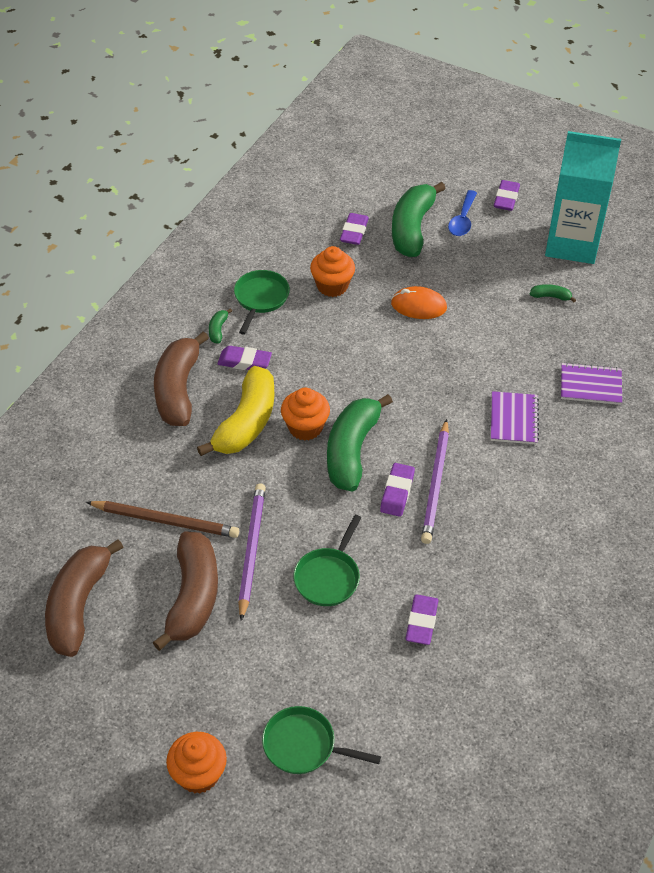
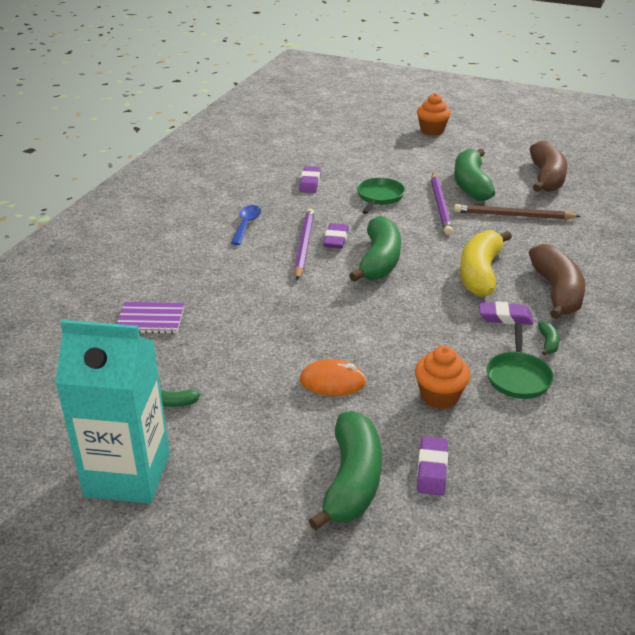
camera: 175 degrees right, 15 degrees down
brown banana [152,532,218,651] -> green banana [454,149,495,201]
green pan [262,706,381,774] -> none
orange cupcake [281,388,330,441] -> none
blue spoon [448,190,477,236] -> blue spoon moved to [231,205,261,245]
purple notebook [491,391,539,444] -> none
purple eraser [494,180,520,211] -> none

